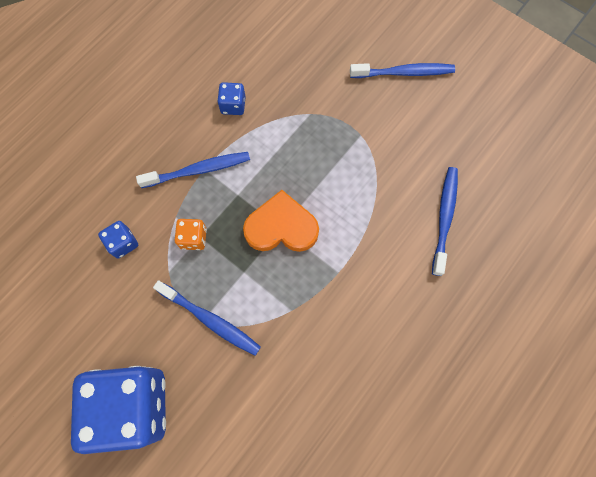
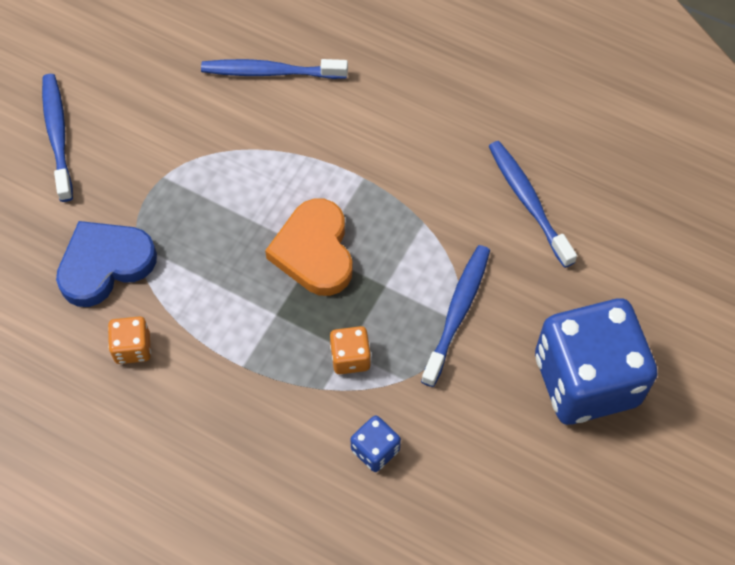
camera: 100 degrees left, 10 degrees down
blue toothbrush [136,152,250,188] -> blue toothbrush moved to [489,141,577,268]
blue dice [217,82,246,115] -> orange dice [108,316,151,364]
none -> blue heart [56,221,157,307]

